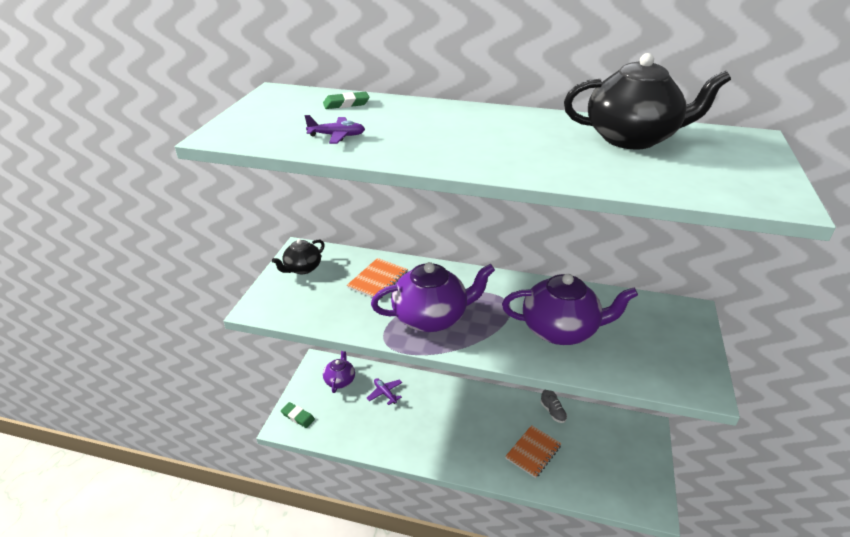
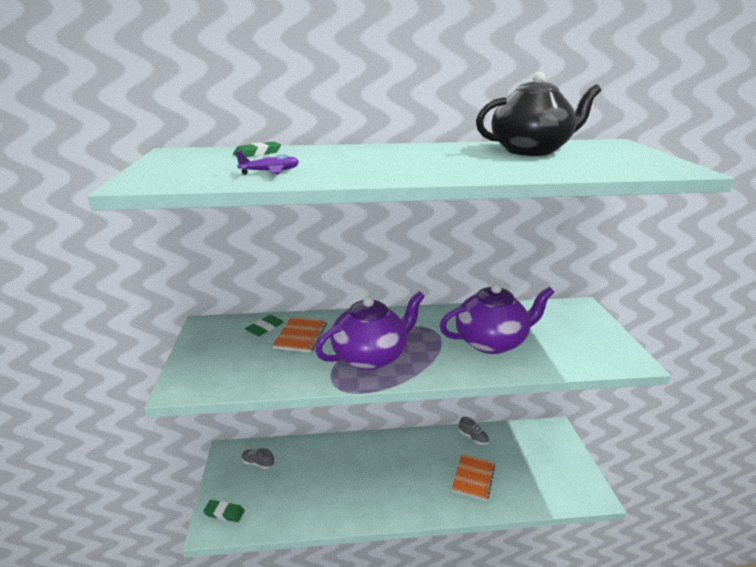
camera: 20 degrees left, 10 degrees down
black teapot [272,239,325,274] -> none
purple teapot [323,351,355,393] -> grey shoe [242,448,274,469]
purple plane [367,378,402,405] -> none
none -> green eraser [245,315,284,336]

